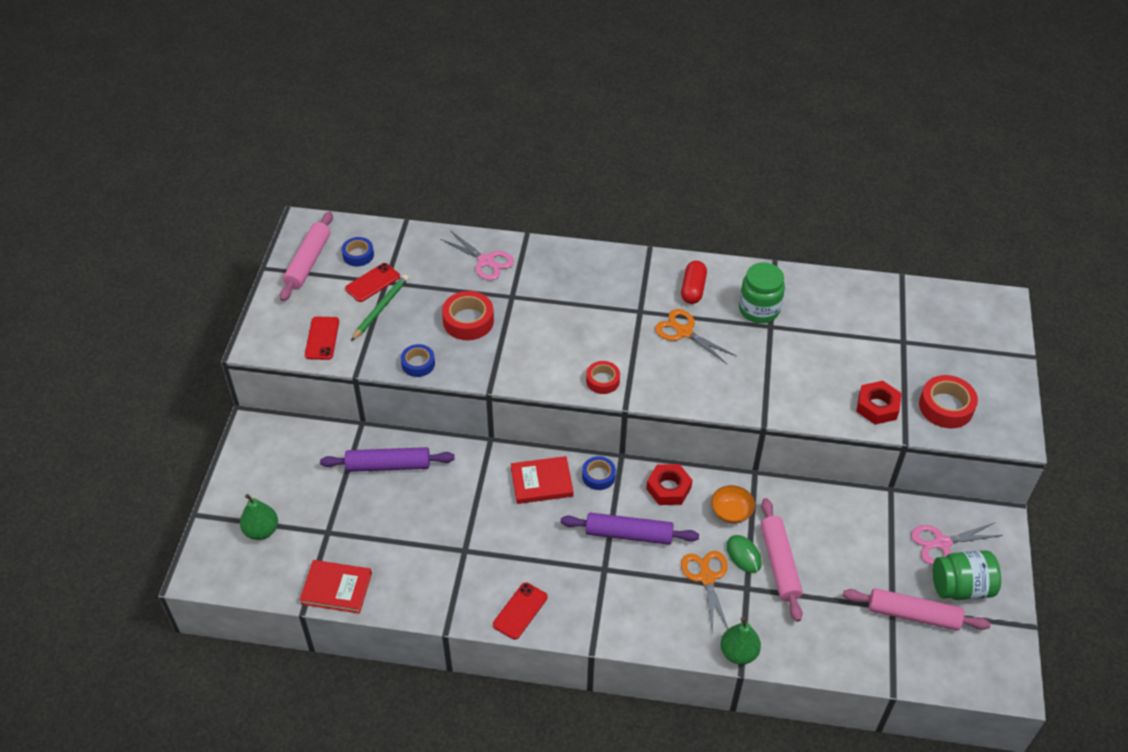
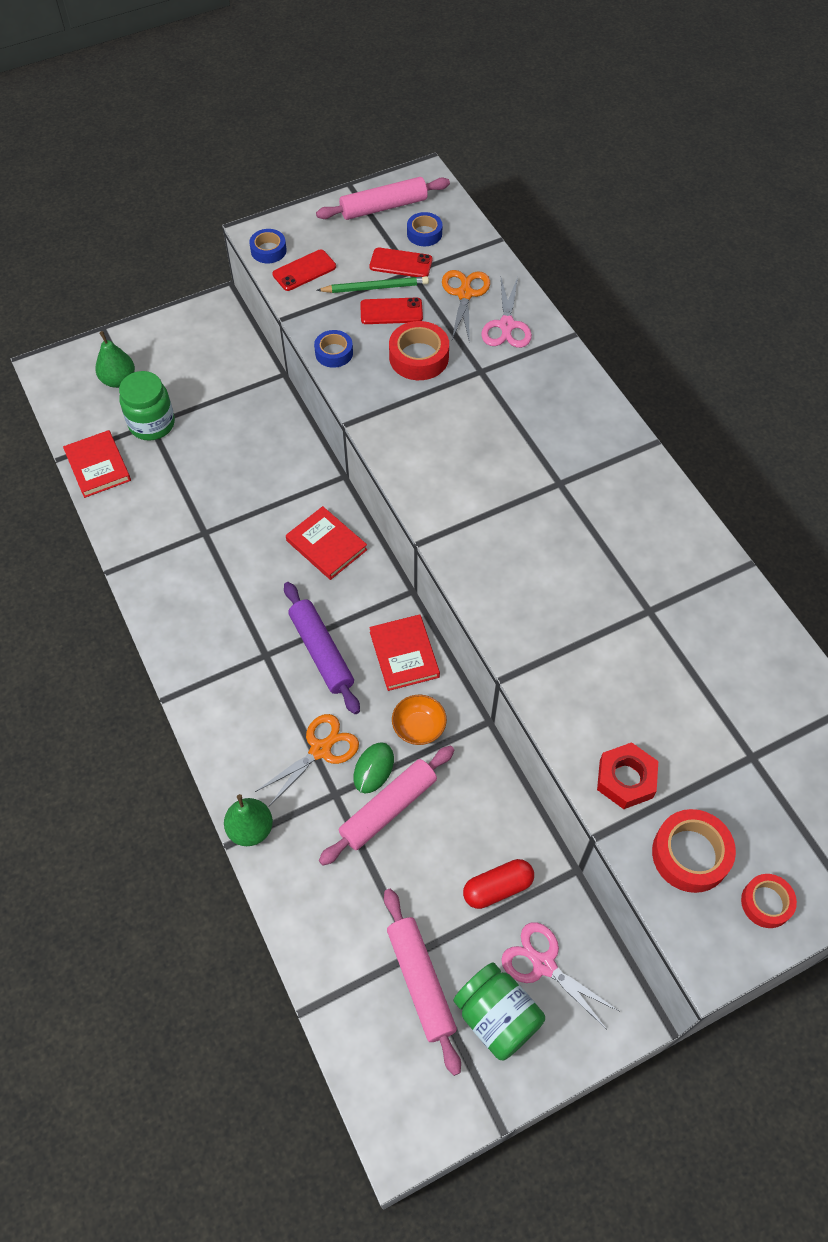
camera: 55 degrees right, 10 degrees up
purple rolling pin [320,447,455,472] -> none
red phone [493,582,548,640] -> red phone moved to [360,297,423,324]
blue tape [582,456,616,490] -> blue tape moved to [249,229,287,263]
red tape [586,361,620,394] -> red tape moved to [741,874,797,928]
red nut [646,464,692,505] -> red book [369,614,440,691]
orange scissors [655,309,736,364] -> orange scissors moved to [442,270,490,343]
red capsule [681,261,707,304] -> red capsule moved to [463,859,534,909]
green jar [739,263,785,323] -> green jar moved to [119,371,175,441]

